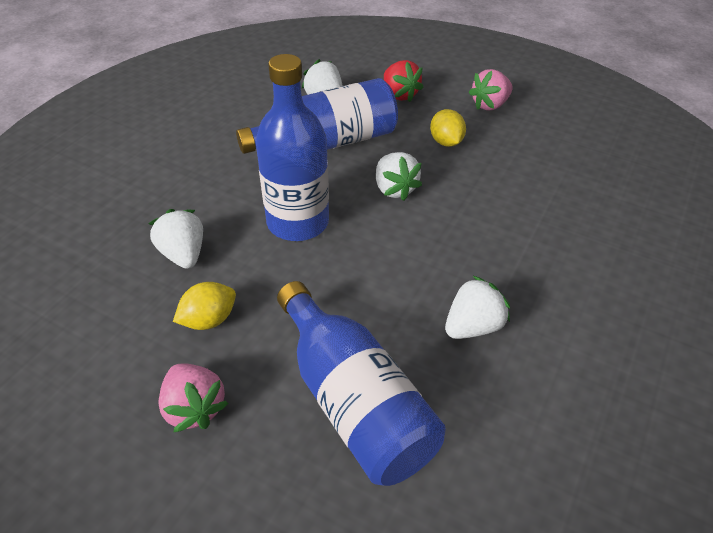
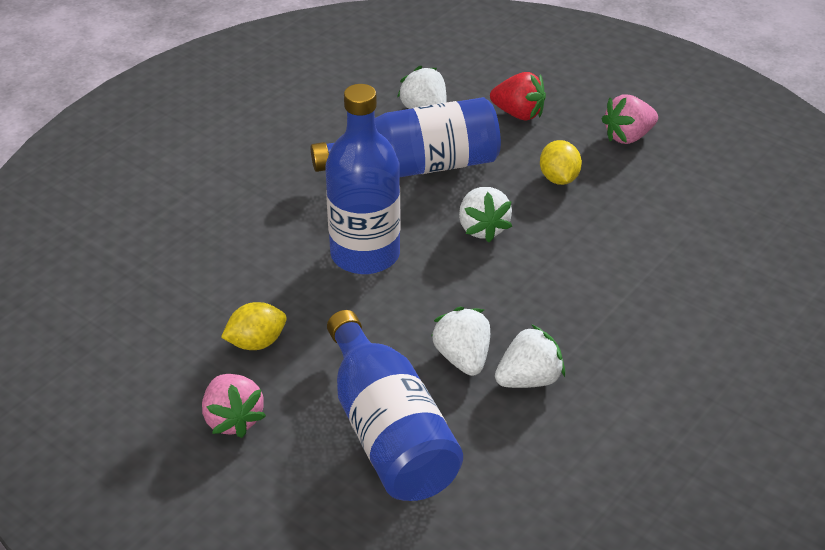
camera: 10 degrees right, 5 degrees down
white strawberry [148,209,203,269] -> white strawberry moved to [431,307,490,376]
red strawberry [384,60,424,102] -> red strawberry turned 45 degrees counterclockwise [490,72,546,120]

